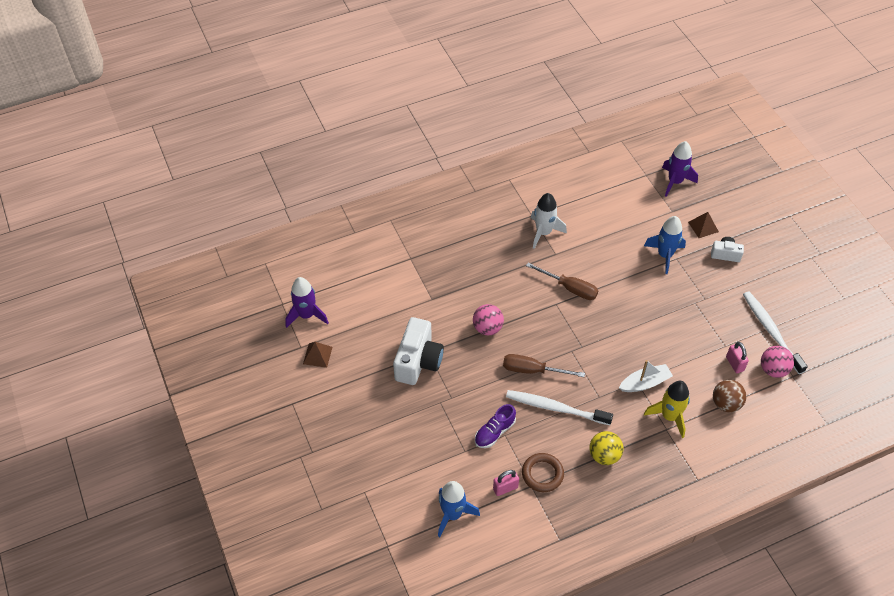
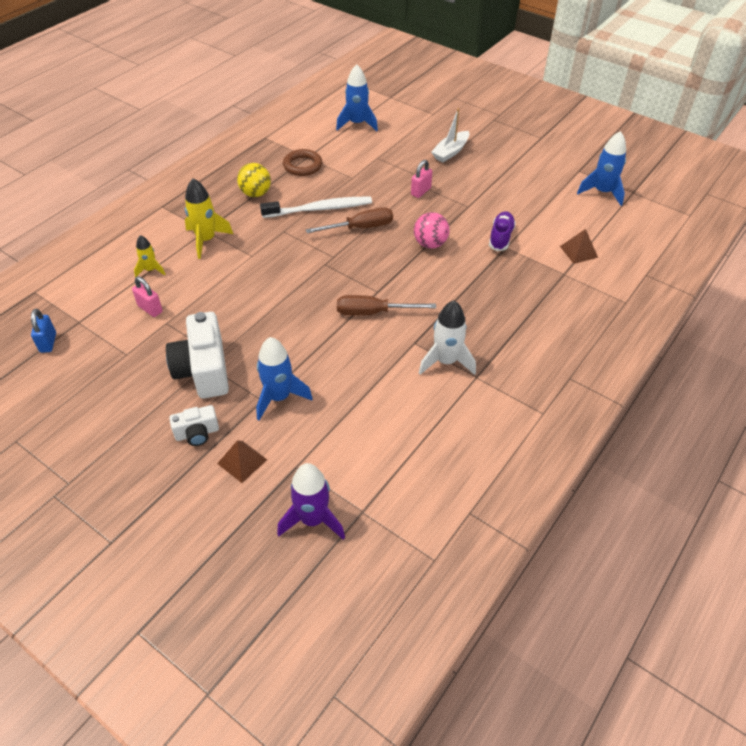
camera: 150 degrees right, 5 degrees down
purple rocket [285,277,329,328] -> blue rocket [577,131,626,206]
brown pyramid [303,342,332,368] -> brown pyramid moved to [560,229,598,264]
white camera [393,317,444,385] -> white camera moved to [166,312,229,398]
purple shoe [475,404,516,448] -> purple shoe moved to [489,211,516,251]
pink padlock [493,470,519,496] -> pink padlock moved to [411,160,432,198]
white boat [619,360,673,392] -> white boat moved to [431,108,469,162]
brown ball [713,380,746,412] -> yellow rocket [134,235,166,278]
white toothbrush [743,291,808,374] -> none
pink ball [761,346,794,378] -> none
none -> blue padlock [31,309,56,353]

